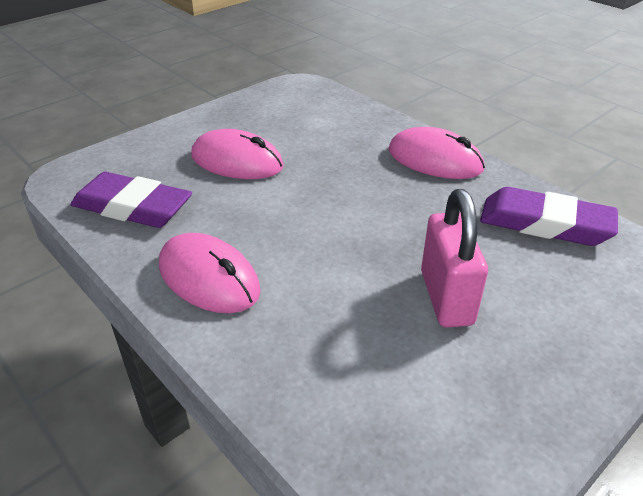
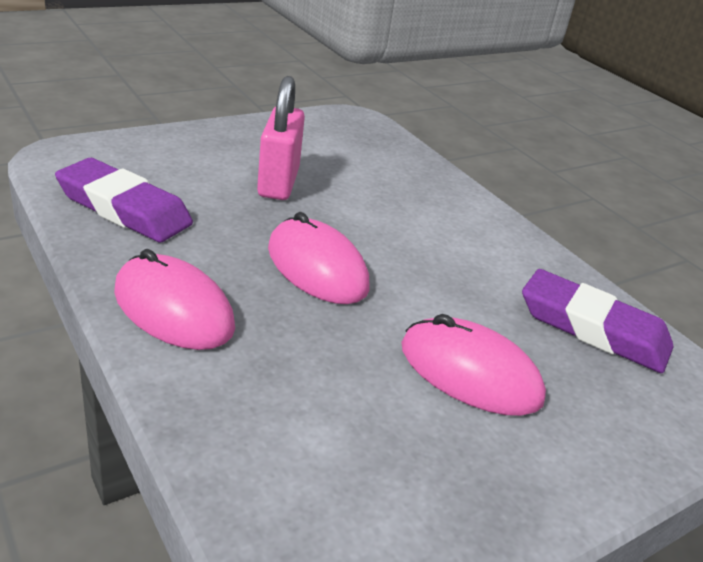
camera: 175 degrees left, 5 degrees down
pink mouse [159,233,261,313] -> pink mouse moved to [268,212,370,304]

